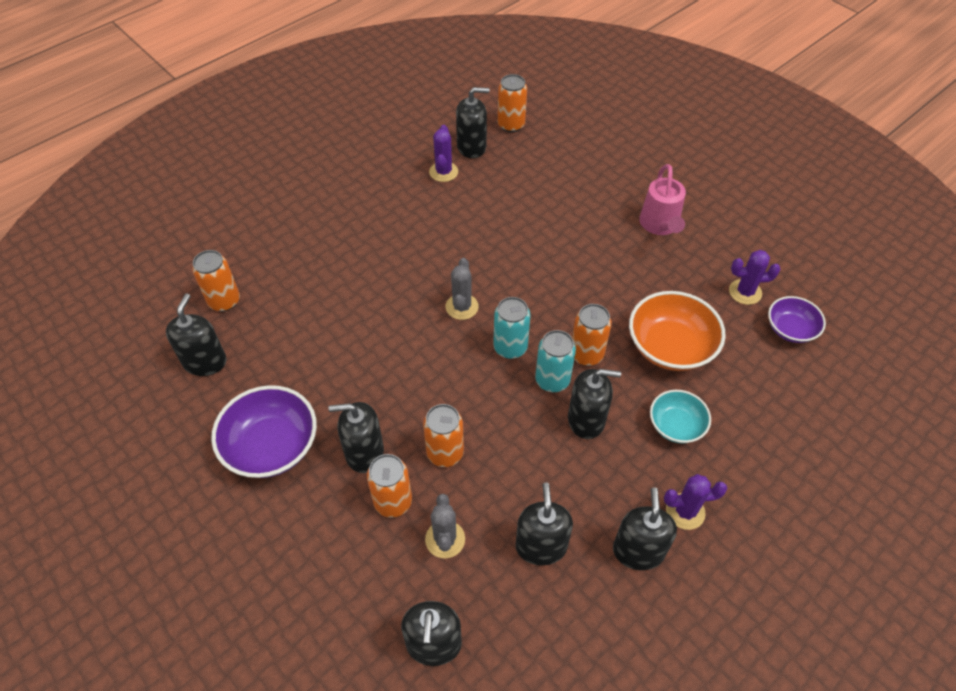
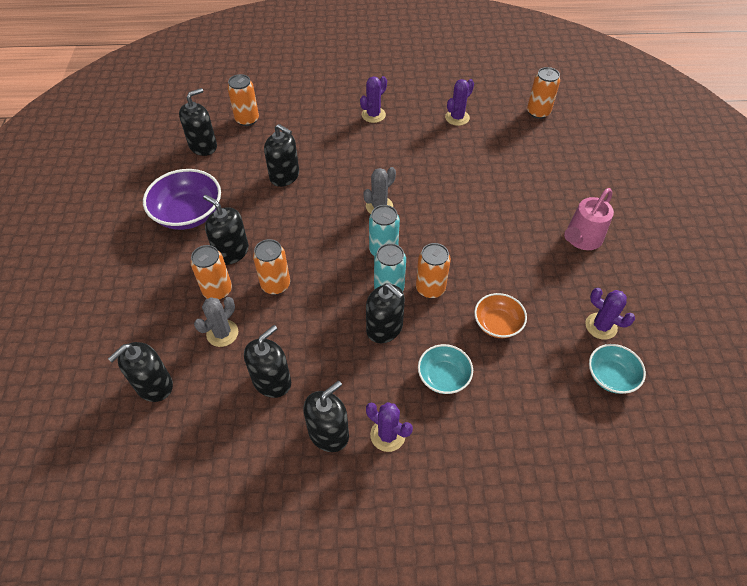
camera: 40 degrees right, 0 degrees up
black soap dispenser [456,87,489,159] -> black soap dispenser moved to [264,124,299,187]
orange bowl [629,291,726,371] -> orange bowl [474,293,527,338], size x0.60
purple bowl [768,296,826,343] -> turquoise bowl [589,344,646,394]
none -> purple cactus [360,76,387,123]

